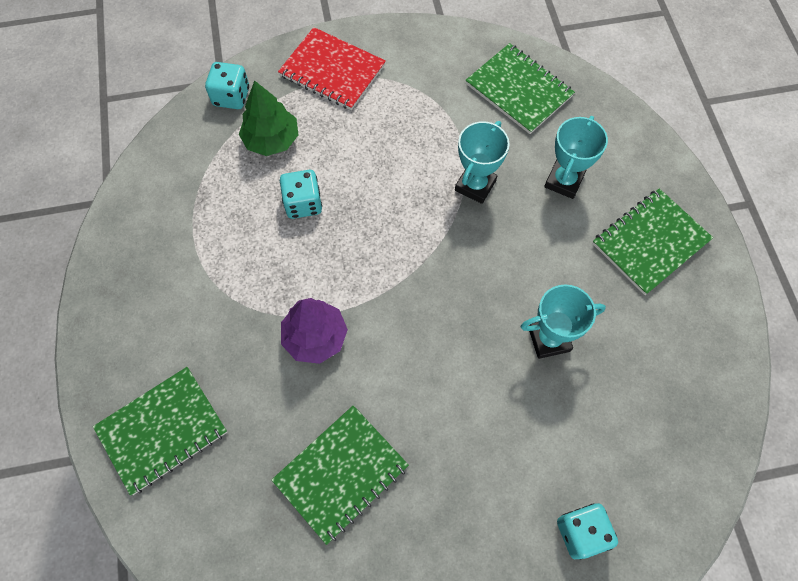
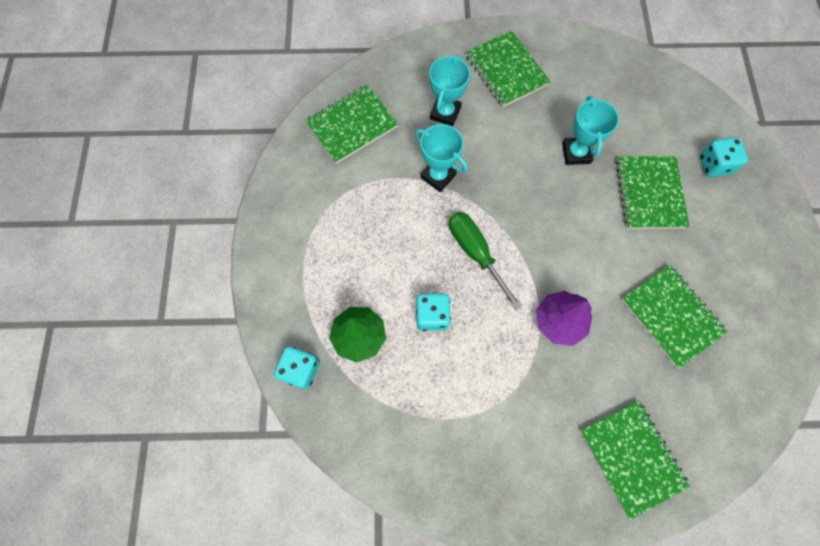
camera: 80 degrees left, 5 degrees up
red notebook [278,27,386,110] -> none
turquoise trophy [544,116,608,199] -> turquoise trophy turned 75 degrees clockwise [429,55,470,127]
none -> green screwdriver [449,212,522,310]
none -> green notebook [616,156,689,229]

